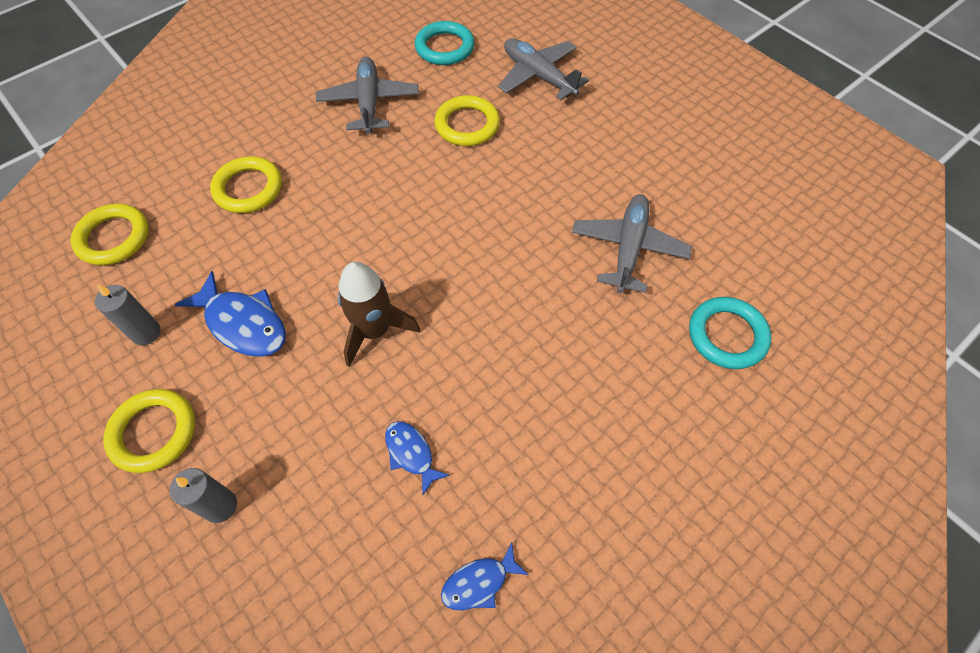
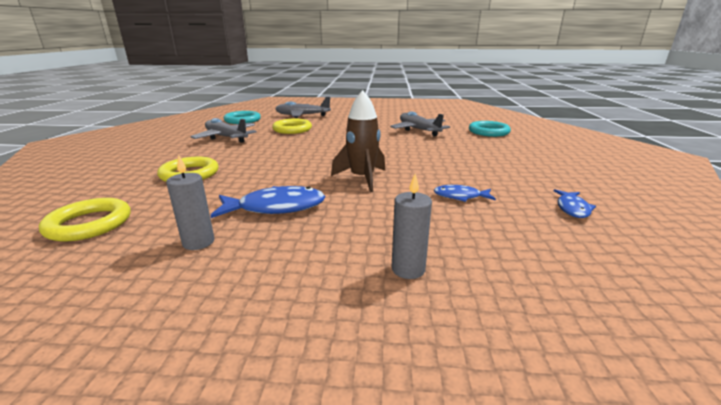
camera: 45 degrees left, 35 degrees down
yellow ring [103,389,195,473] -> none

